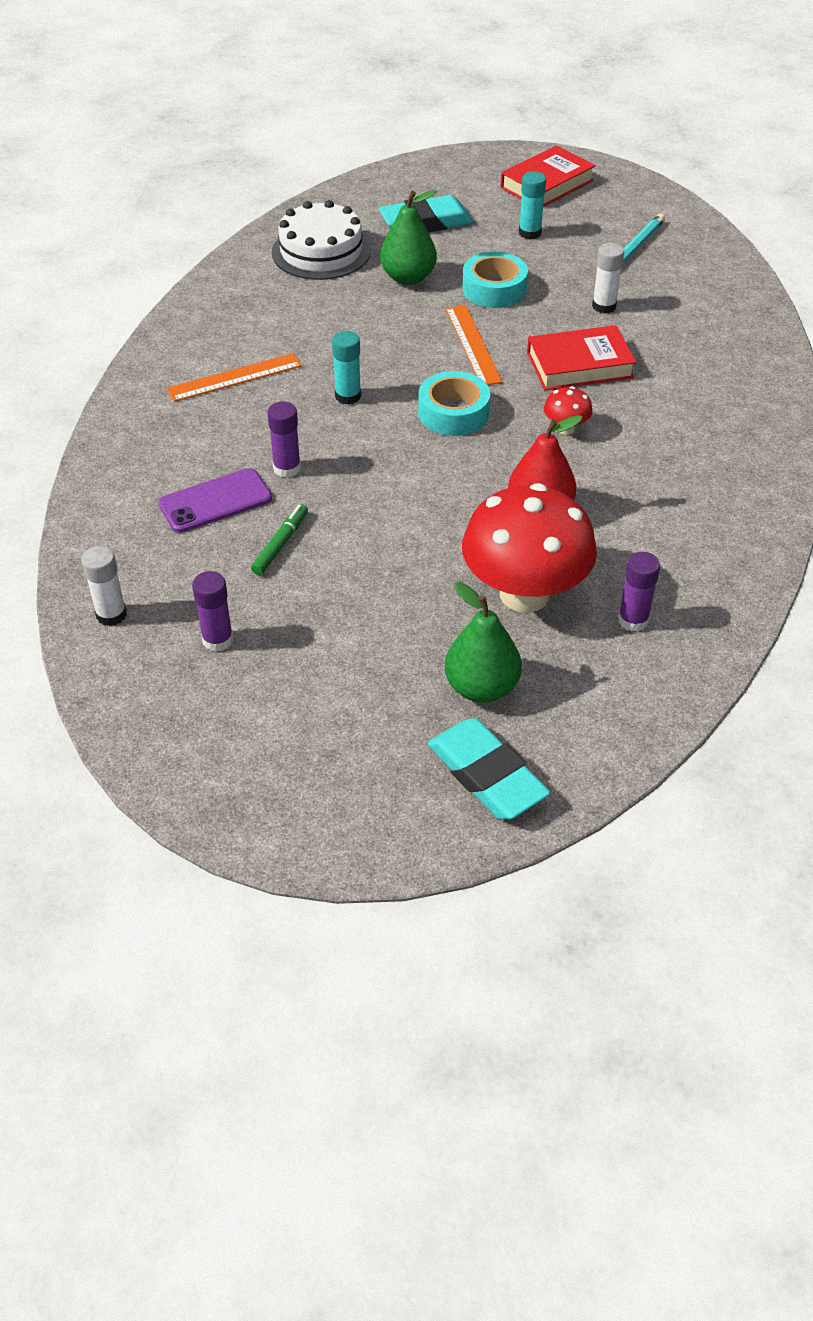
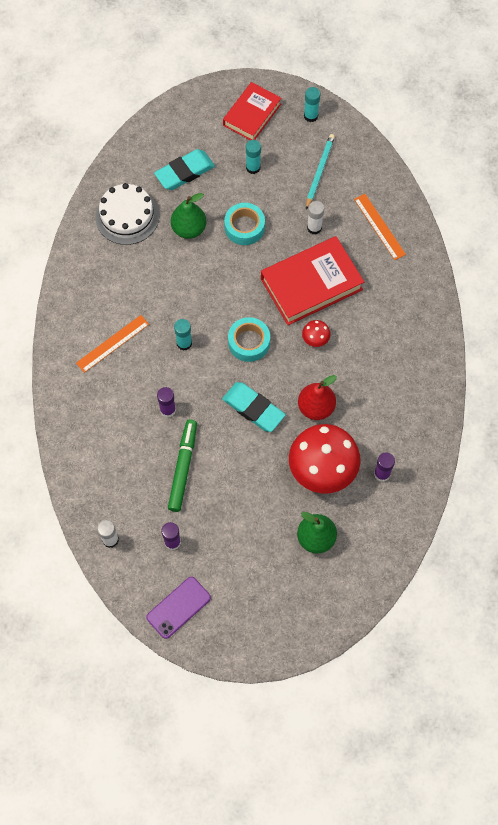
camera: 15 degrees left, 20 degrees up
purple phone [158,468,272,533] -> purple phone moved to [146,577,211,639]
green marker [251,504,308,575] -> green marker [168,420,197,512], size x1.72
turquoise eraser [427,718,551,820] -> turquoise eraser moved to [222,382,286,432]
orange ruler [446,305,502,385] -> orange ruler moved to [354,194,406,260]
red book [527,325,636,390] -> red book [261,236,364,325], size x1.53
none -> turquoise glue stick [304,87,321,122]

